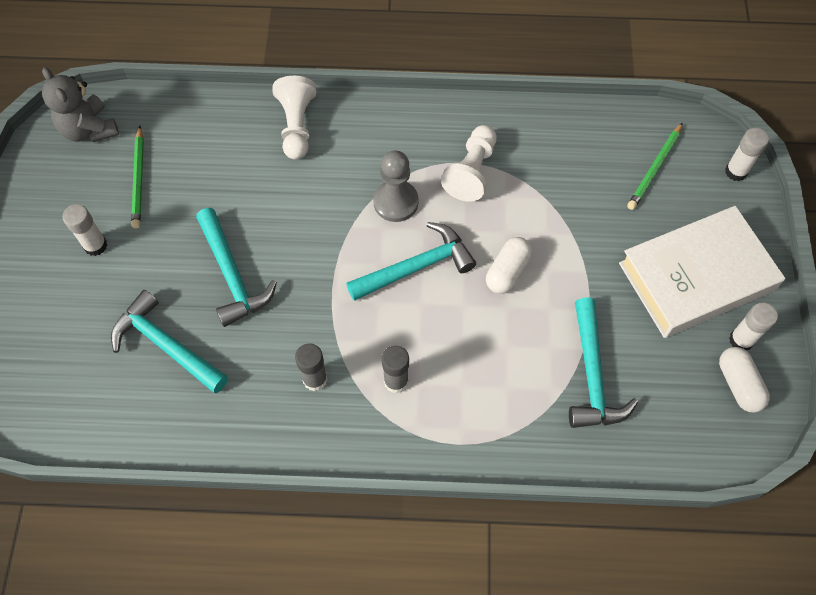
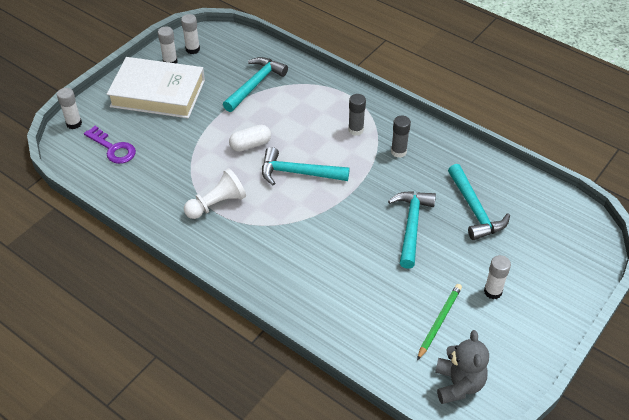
camera: 145 degrees left, 15 degrees down
white pawn [273,76,316,160] -> none
grey pawn [373,150,419,222] -> none
green pencil [627,122,683,210] -> purple key [84,126,136,164]
white capsule [719,347,770,413] -> white glue stick [181,14,200,54]

